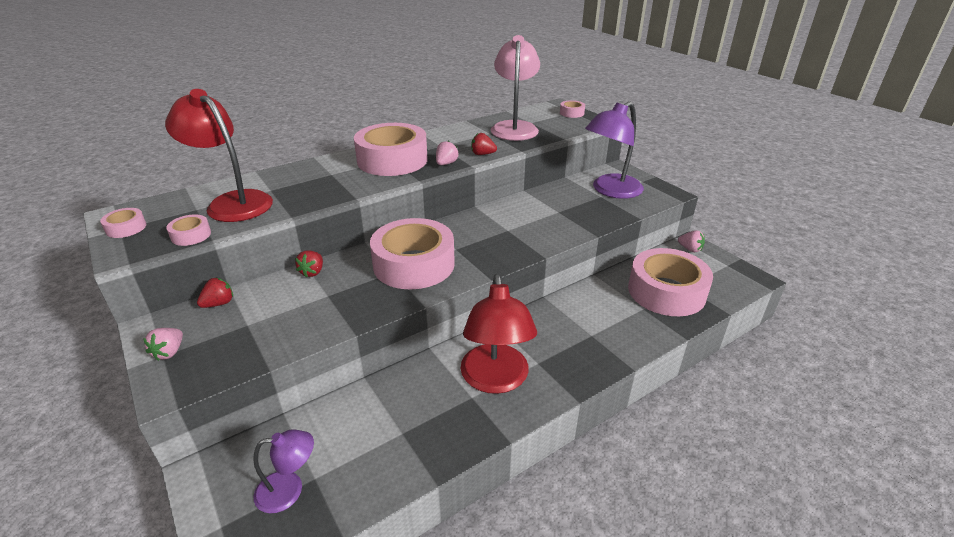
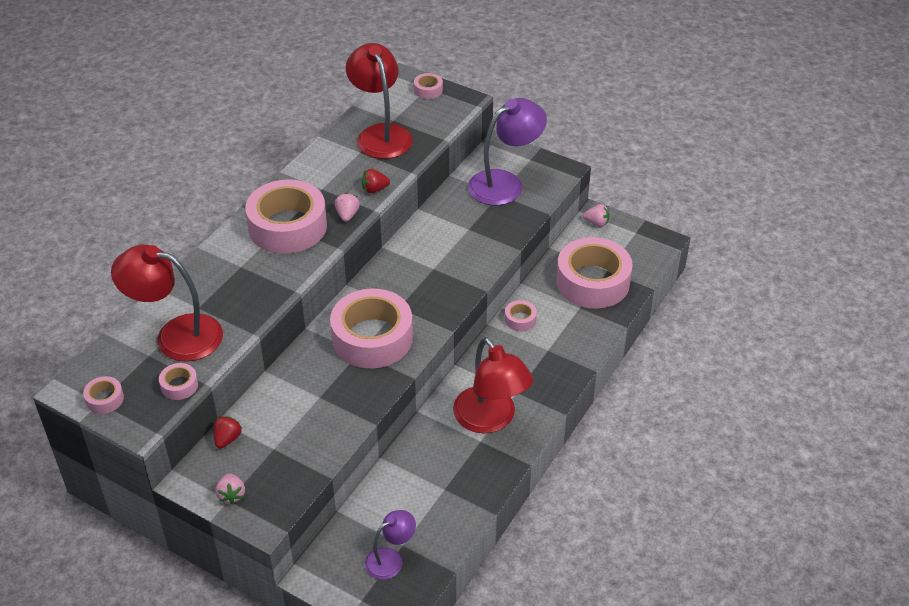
camera: 25 degrees left, 10 degrees up
red strawberry [295,250,323,278] -> none
pink lamp [491,35,540,141] -> red lamp [346,43,413,159]
purple lamp [585,102,644,199] -> purple lamp turned 150 degrees counterclockwise [468,98,547,205]
none -> pink tape [505,300,537,331]

